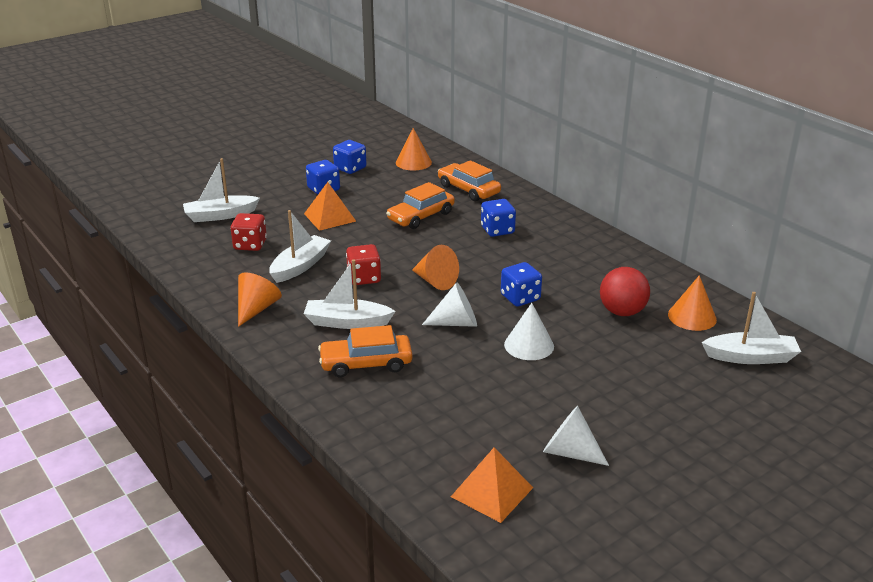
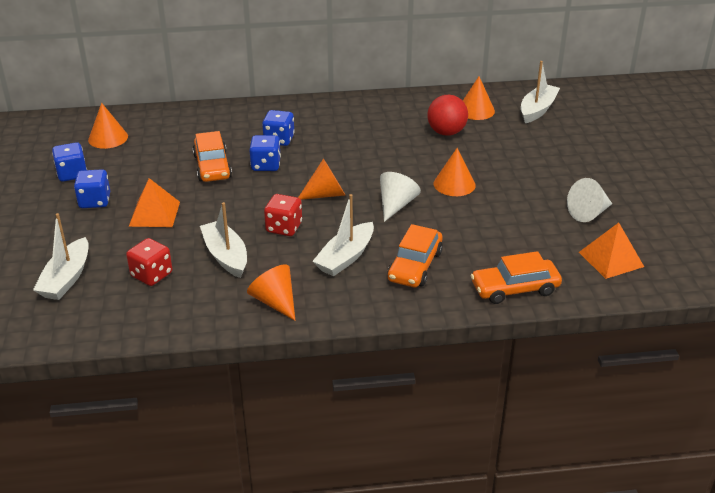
camera: 60 degrees left, 5 degrees up
orange car [438,160,501,201] -> orange car moved to [471,251,562,304]
blue dice [501,262,542,307] -> blue dice moved to [249,135,281,171]
white cone [504,303,554,360] -> orange cone [434,148,476,196]

